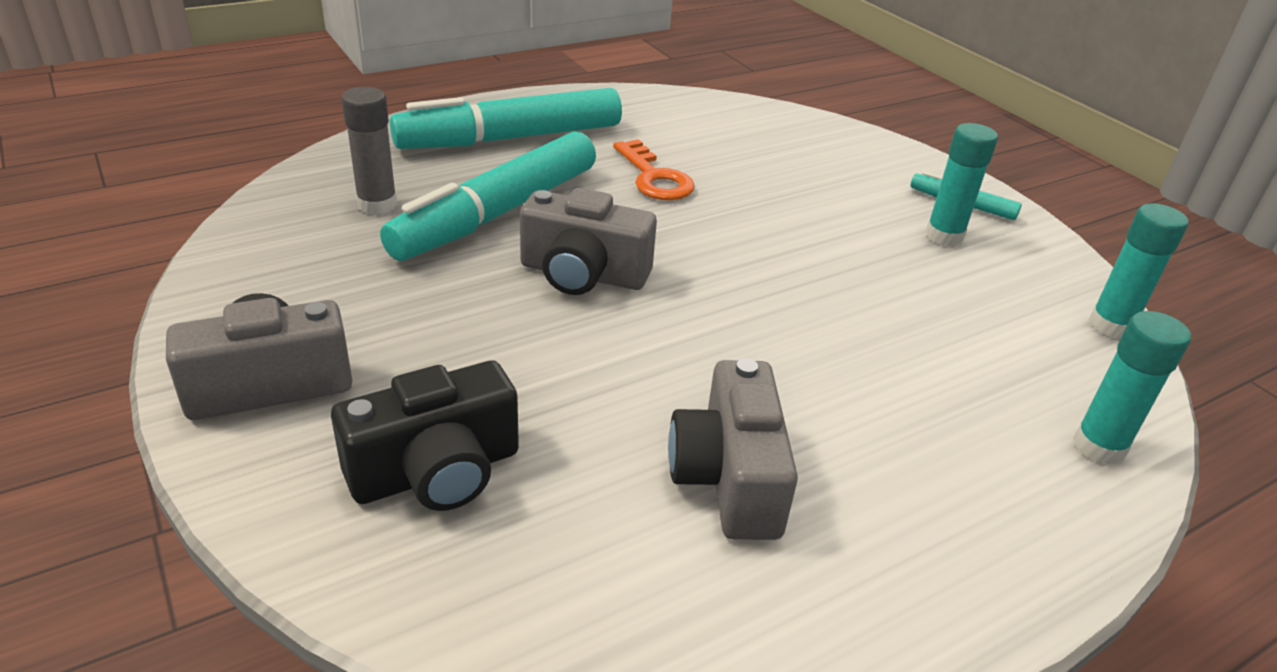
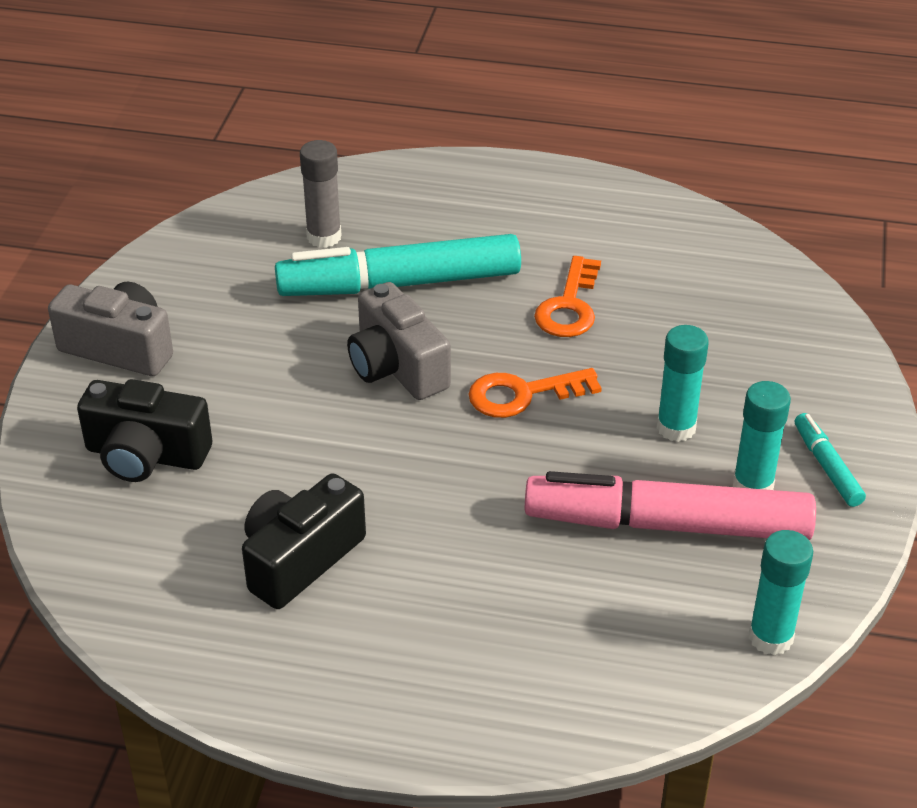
camera: 45 degrees right, 5 degrees up
turquoise marker [390,88,622,149] -> none
grey camera [668,358,798,540] -> black camera [242,473,366,609]
turquoise glue stick [1073,311,1191,465] -> turquoise glue stick moved to [657,325,709,442]
none -> orange key [468,368,602,418]
none -> pink marker [525,471,816,540]

